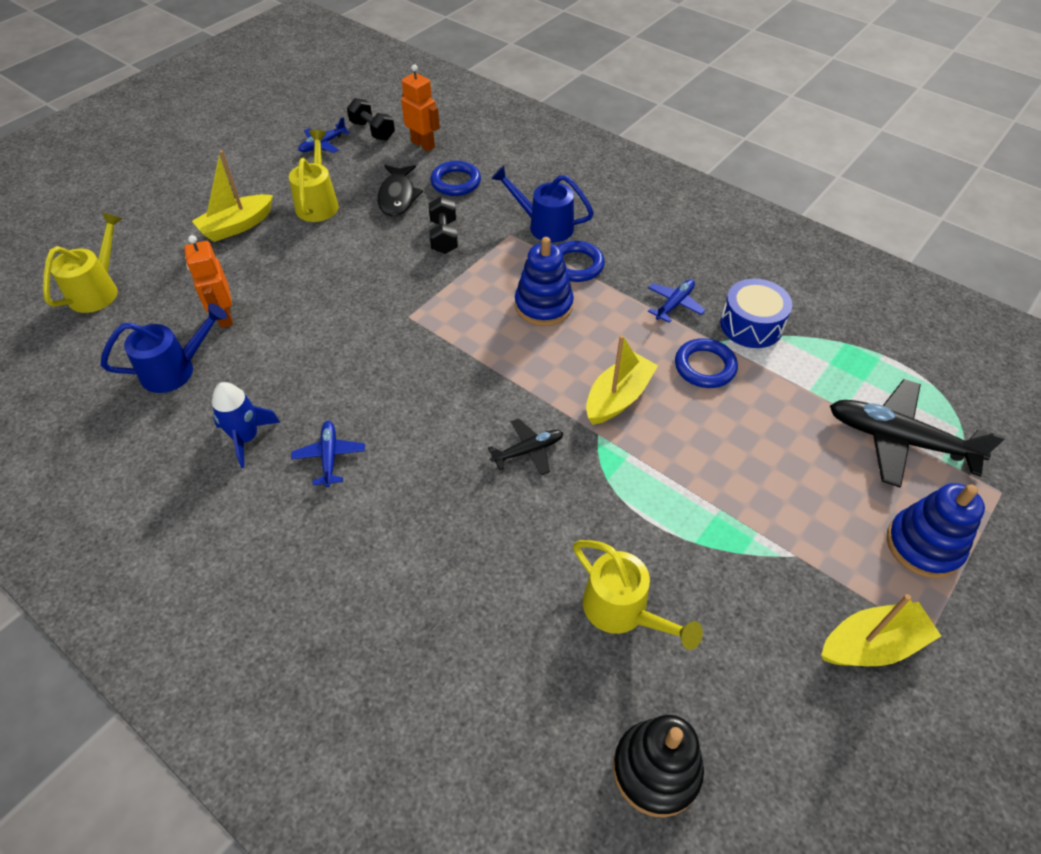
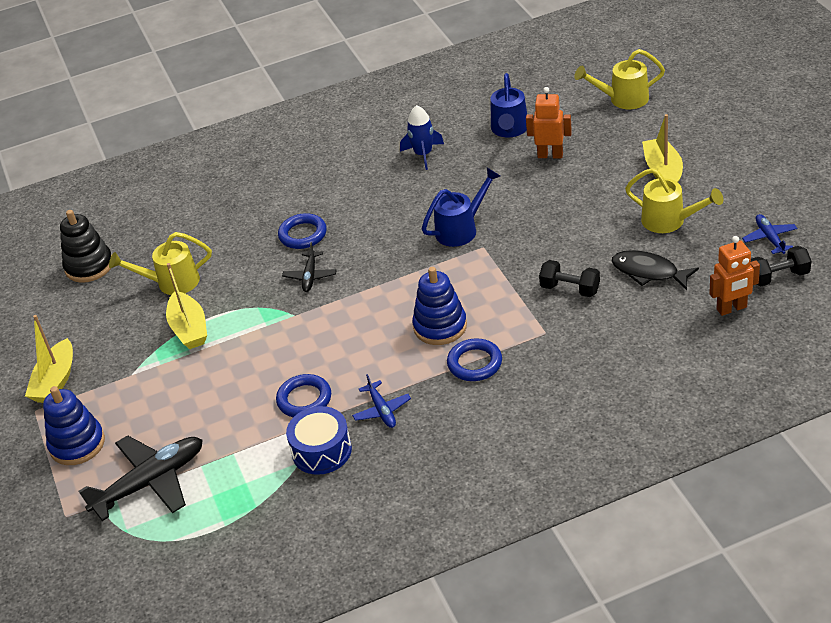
camera: 125 degrees right, 10 degrees down
yellow watering can [43,212,123,313] -> yellow watering can turned 120 degrees clockwise [574,49,665,109]
blue plane [291,421,365,487] -> none
blue ring [430,161,481,196] -> blue ring moved to [278,213,327,249]
blue watering can [491,166,594,242] -> blue watering can moved to [422,168,500,247]
yellow boat [586,335,658,425] -> yellow boat moved to [166,263,207,349]

